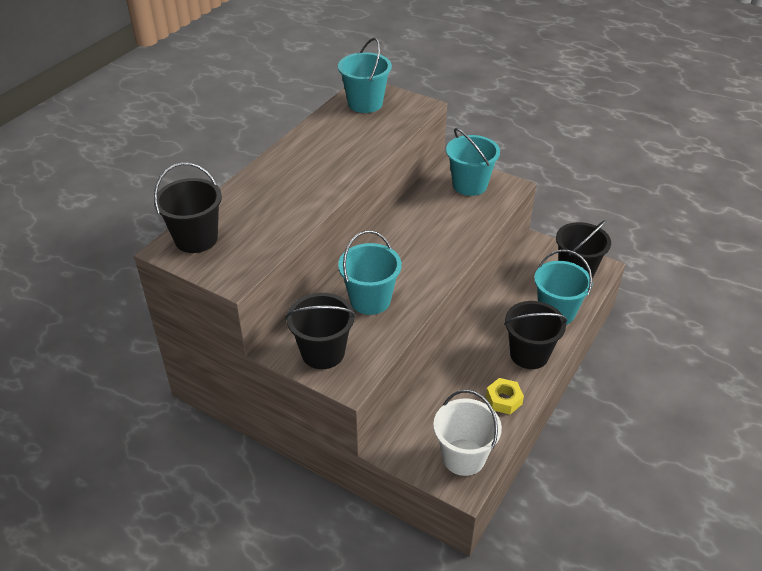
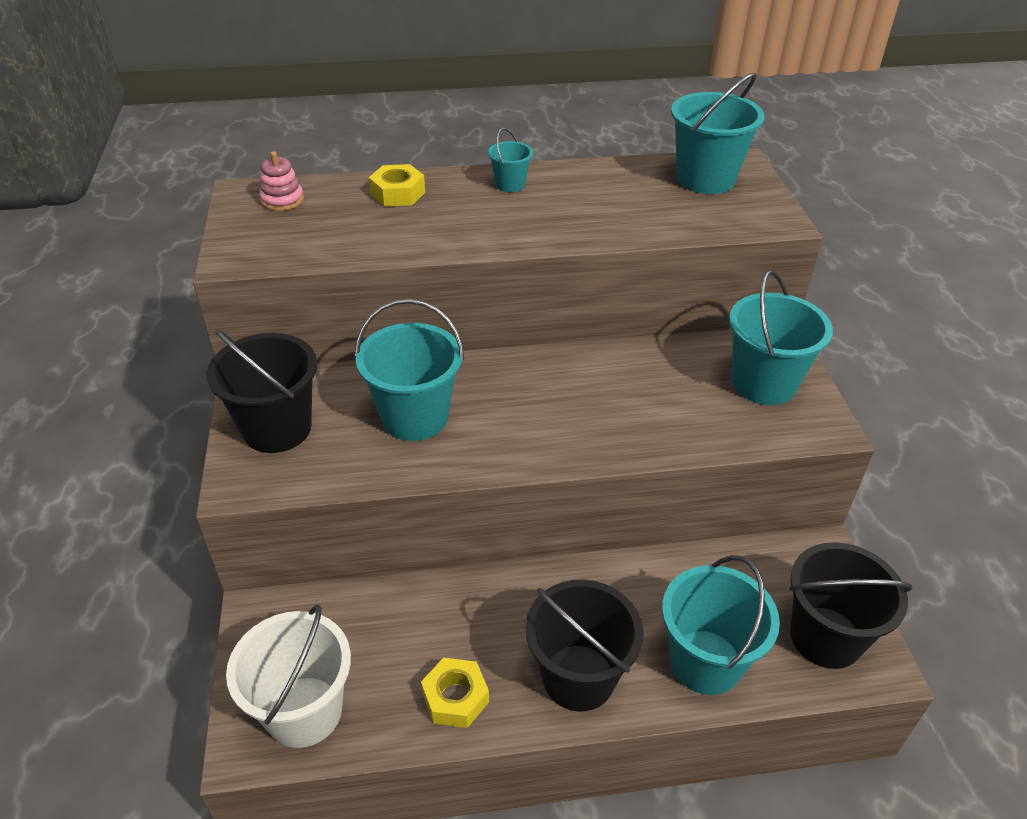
camera: 50 degrees right, 0 degrees up
black bucket [154,162,222,253] -> pink stacking toy [259,151,304,211]
none -> yellow nut [369,164,425,207]
none -> turquoise bucket [488,128,533,192]

